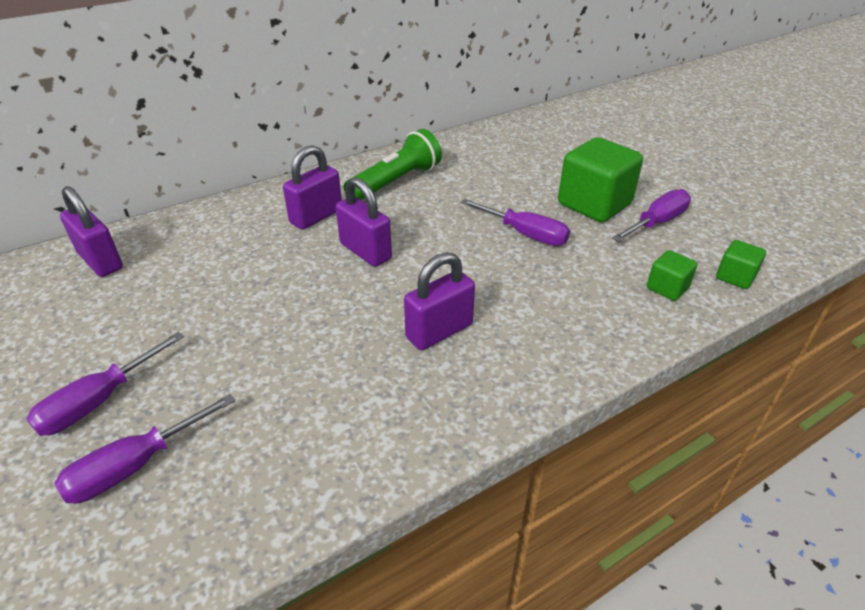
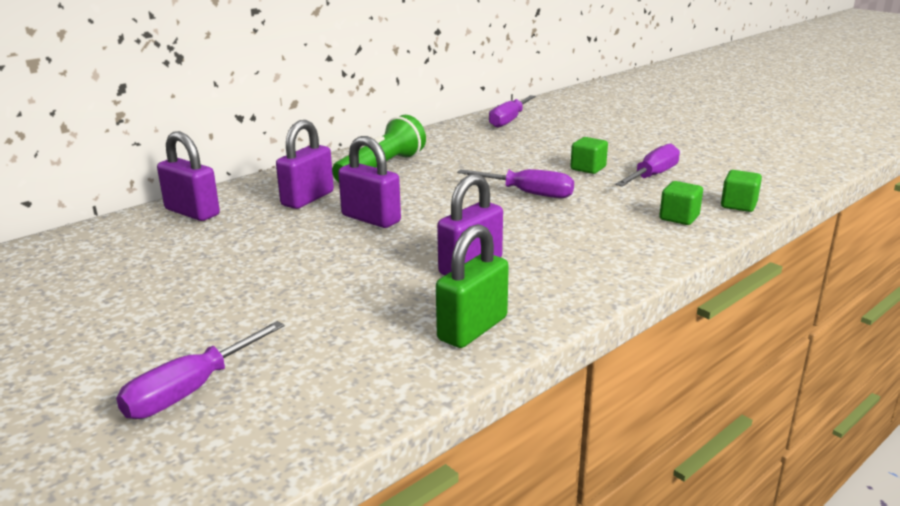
camera: 10 degrees left, 15 degrees down
purple screwdriver [27,332,184,436] -> purple screwdriver moved to [489,95,536,128]
purple padlock [60,186,123,277] -> purple padlock moved to [157,131,220,221]
green cube [558,137,643,222] -> green cube [571,137,608,174], size x0.49
none -> green padlock [436,224,509,348]

